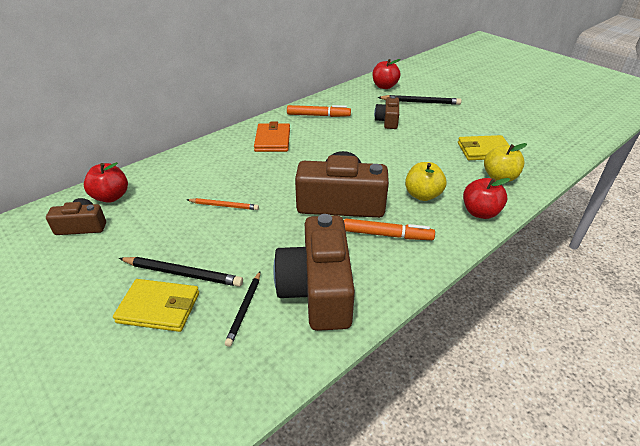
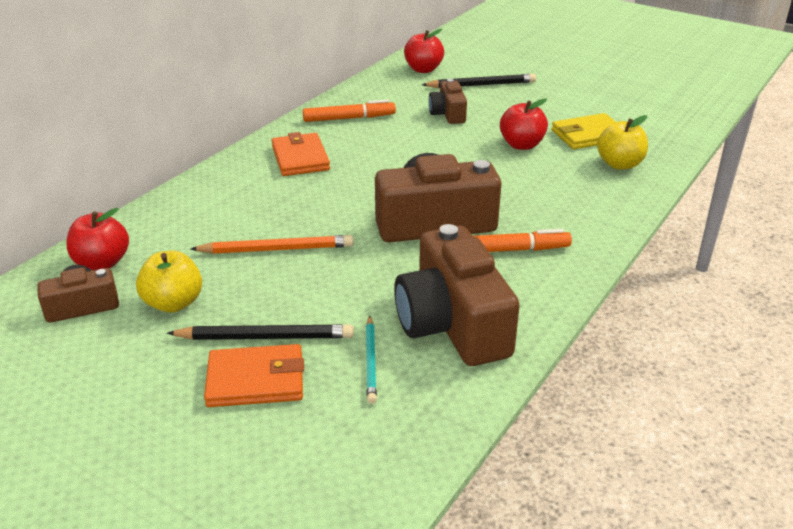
camera: 15 degrees left, 5 degrees down
yellow wallet [113,279,199,332] -> orange wallet [204,344,304,407]
orange pencil [187,198,259,210] -> orange pencil [190,235,353,254], size x1.51
black pencil [225,272,260,347] -> turquoise pencil [366,316,377,404]
yellow apple [405,162,446,201] -> yellow apple moved to [136,251,202,313]
red apple [463,178,510,219] -> red apple moved to [500,98,548,150]

